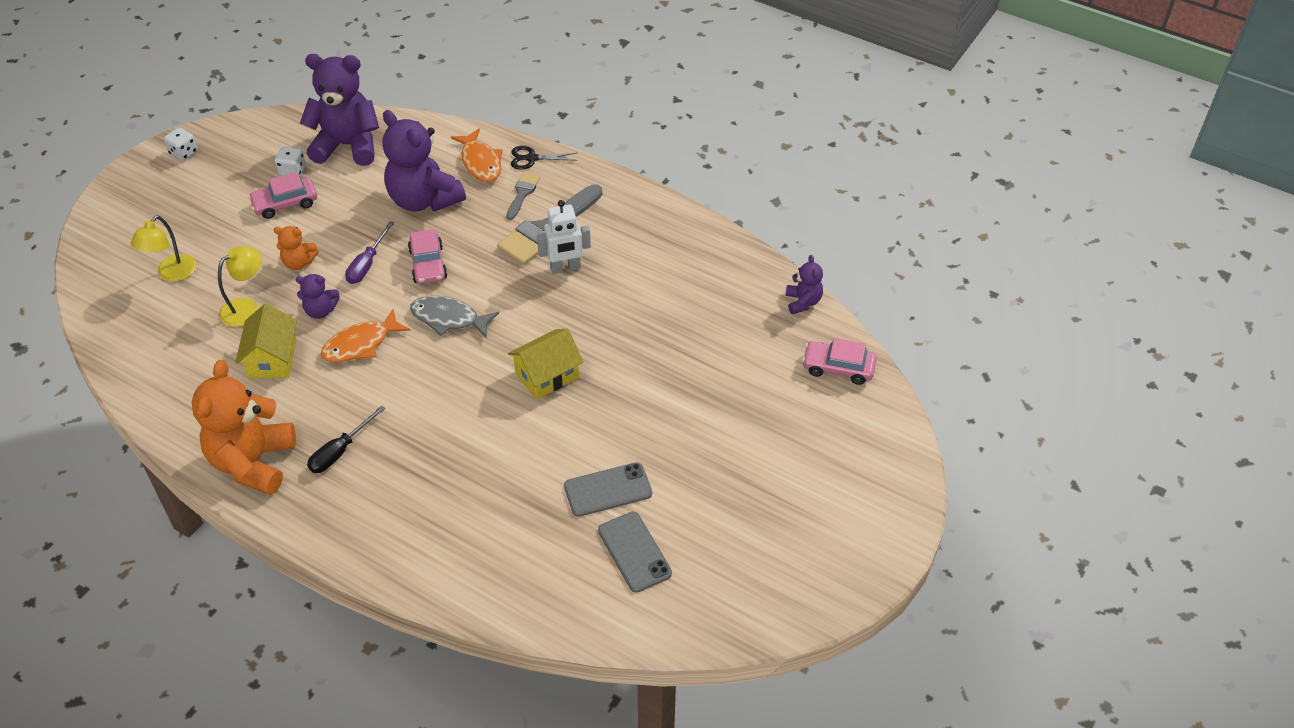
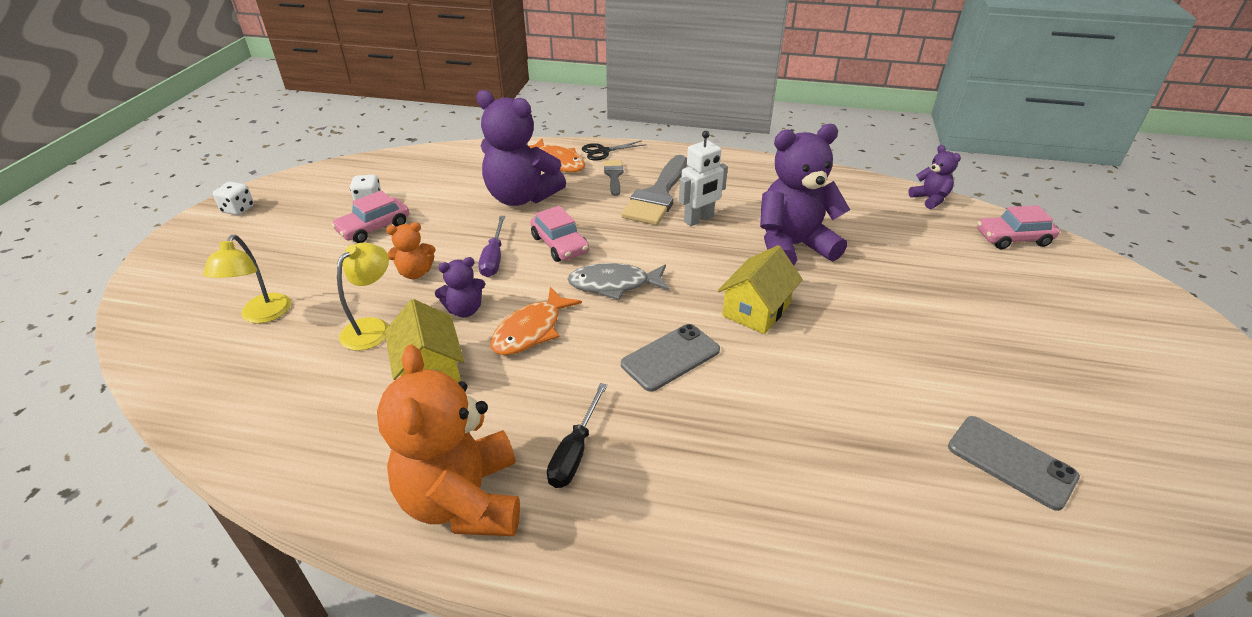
camera: 20 degrees left, 10 degrees down
purple teddy bear [300,54,379,166] -> purple teddy bear moved to [760,124,850,265]
grey phone [564,462,652,517] -> grey phone moved to [621,324,720,392]

